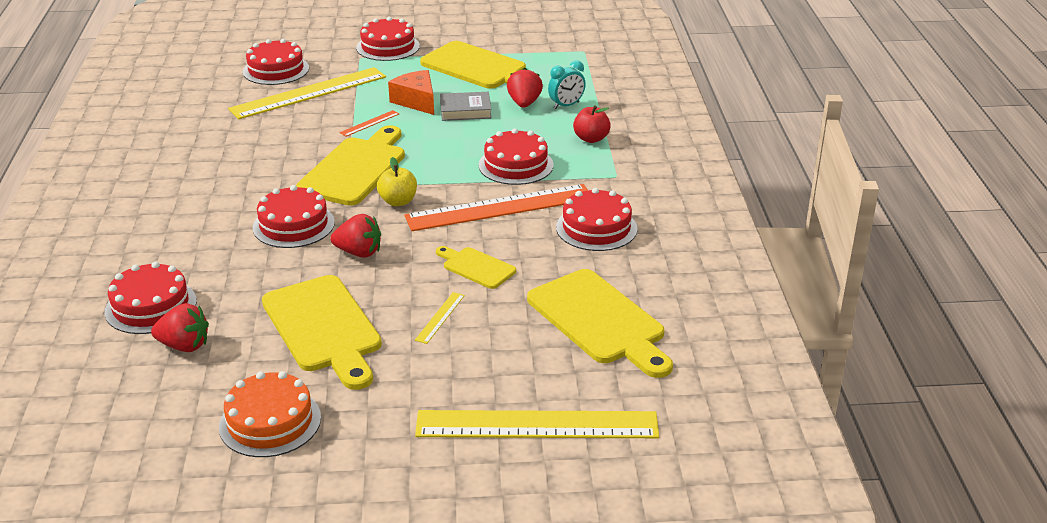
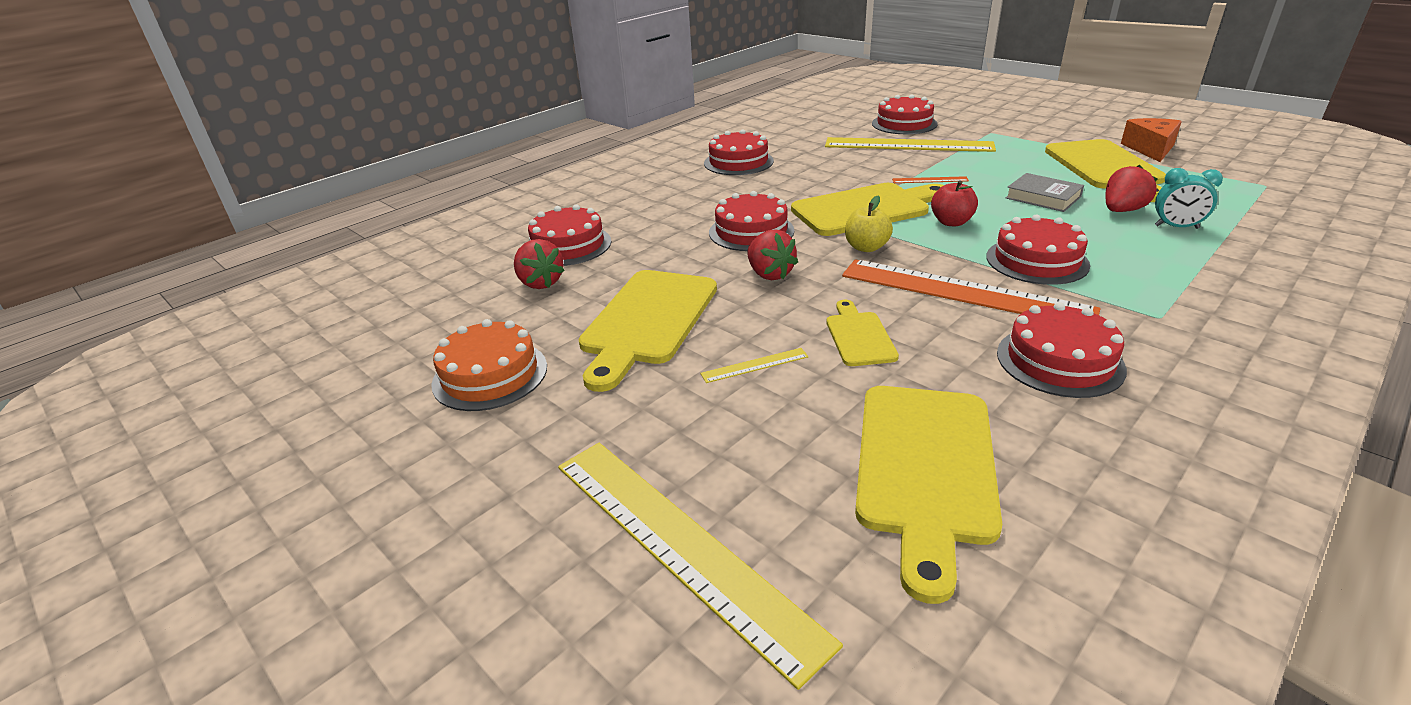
camera: 50 degrees right, 0 degrees up
red cake [356,17,420,61] -> red cake moved to [704,129,774,175]
orange cheese [388,70,434,115] -> orange cheese moved to [1121,118,1182,162]
red apple [573,105,611,143] -> red apple moved to [931,180,978,226]

